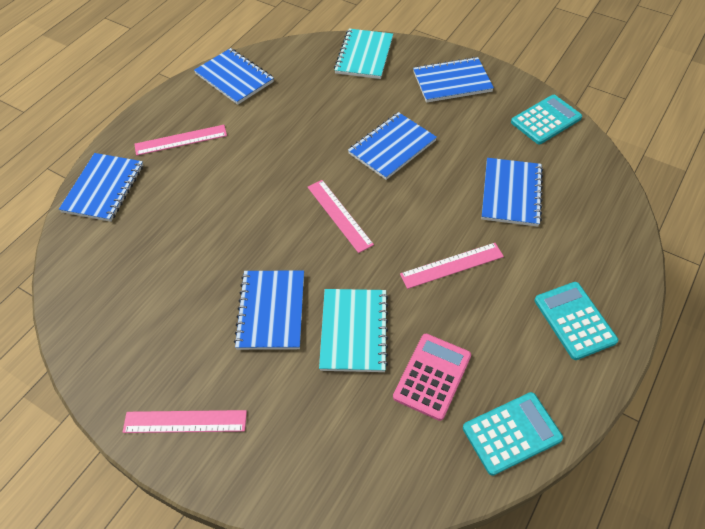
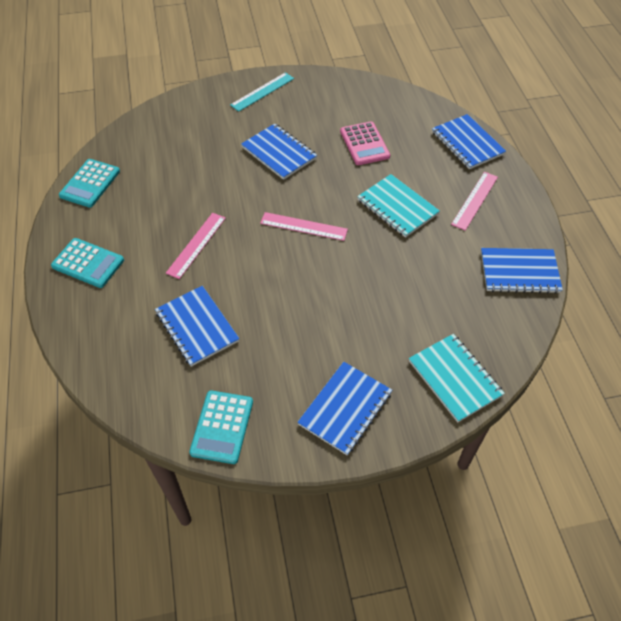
camera: 135 degrees right, 0 degrees up
pink ruler [123,410,247,433] -> turquoise ruler [230,72,294,112]
turquoise notebook [319,289,389,372] -> turquoise notebook moved to [357,174,440,238]
blue notebook [348,112,437,180] -> none
pink calculator [393,334,471,421] -> pink calculator moved to [340,121,390,165]

